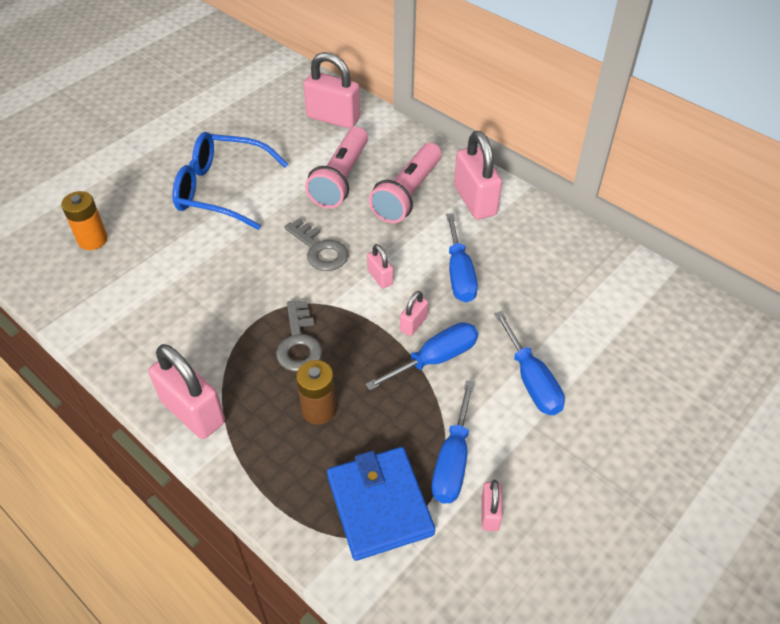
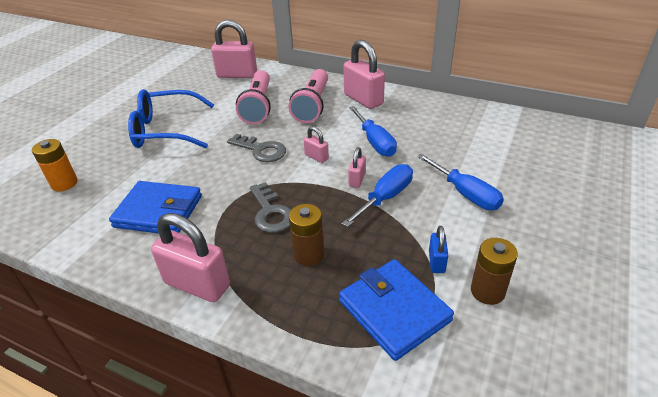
camera: 15 degrees left, 10 degrees down
blue screwdriver [432,380,475,503] -> blue padlock [429,226,448,273]
pink padlock [481,480,503,531] -> brown battery [471,238,518,305]
none -> blue wallet [109,181,202,233]

